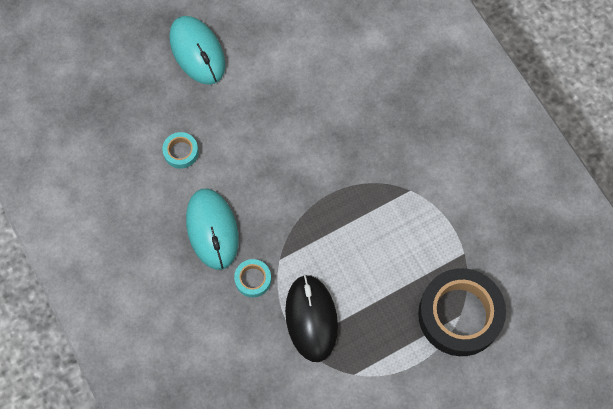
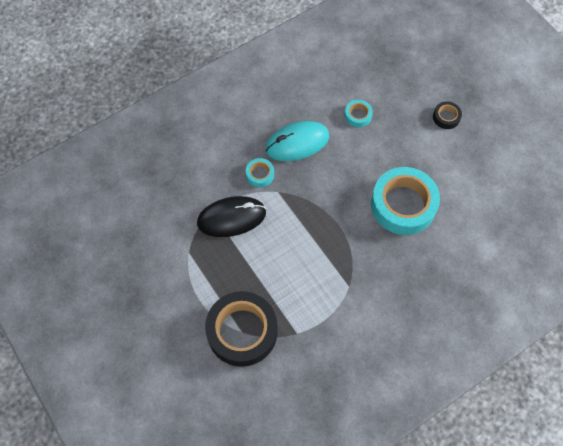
camera: 85 degrees right, 5 degrees down
turquoise mouse [169,16,225,85] -> black tape [433,101,462,129]
none -> turquoise tape [371,167,440,235]

